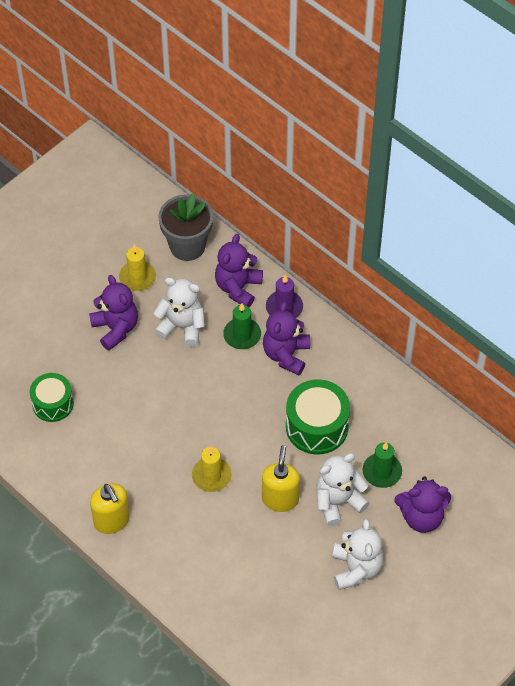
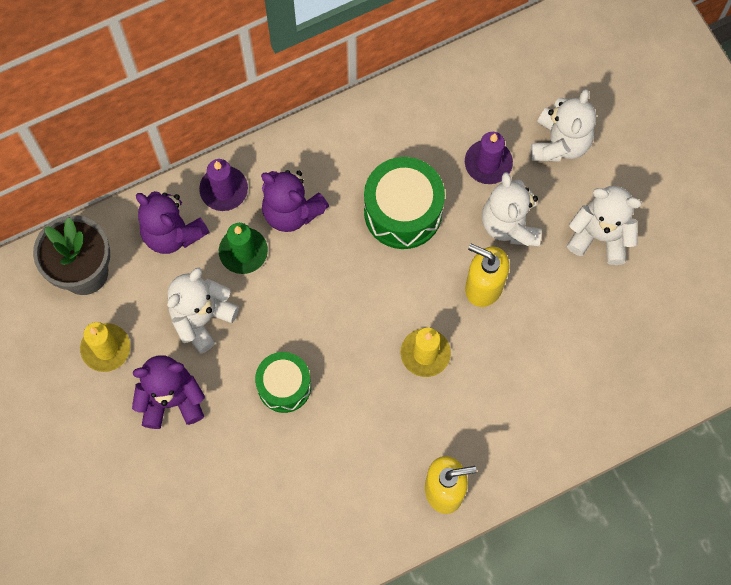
camera: 70 degrees left, 15 degrees up
green drum [30,373,74,422] -> green drum moved to [255,352,311,413]
green candle [363,442,402,488] -> purple candle [465,132,513,184]
purple teddy bear [394,476,451,533] -> white teddy bear [530,89,596,162]

